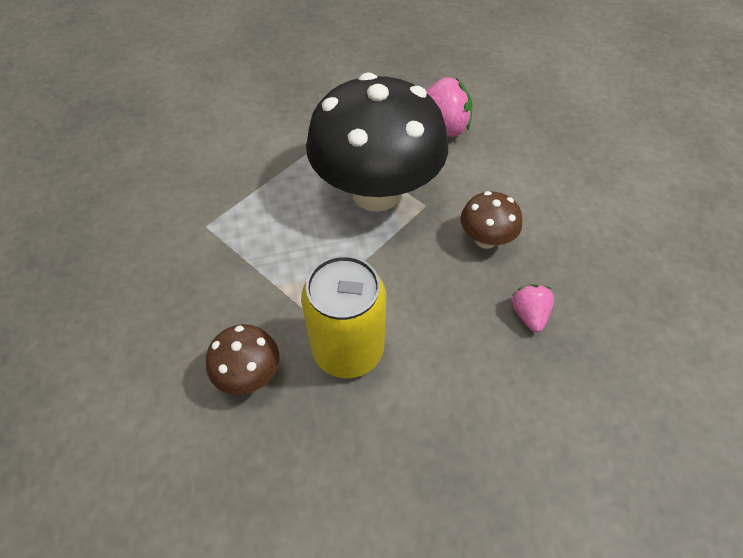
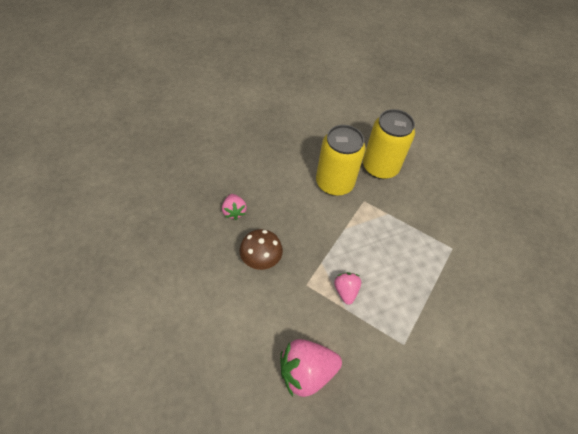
camera: 165 degrees right, 0 degrees up
brown mushroom [206,324,279,395] -> yellow can [363,109,415,179]
black mushroom [306,72,448,212] -> pink strawberry [334,272,361,305]

